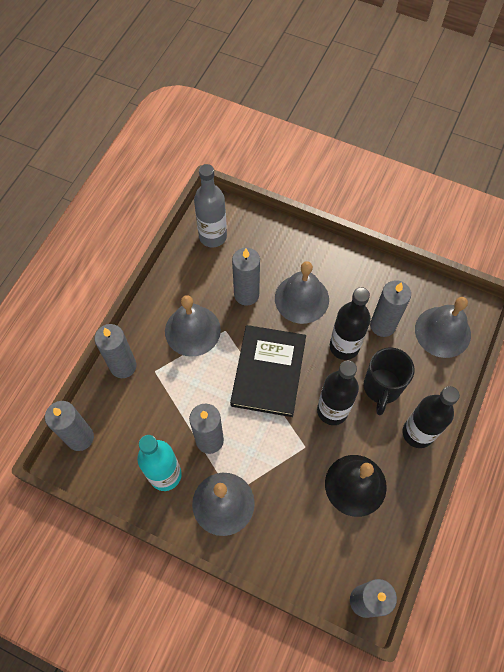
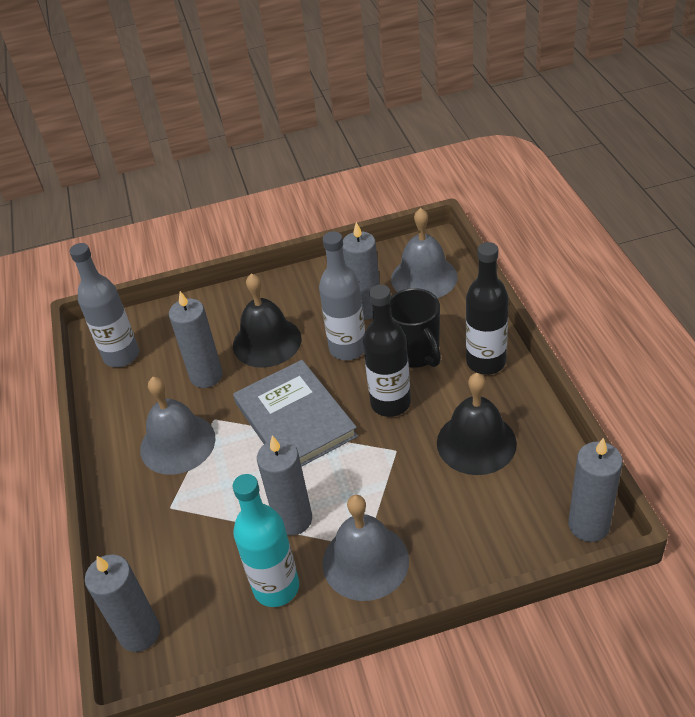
camera: 35 degrees left, 20 degrees down
grey candle [95,324,136,378] -> none
black book [230,325,306,417] -> grey book [233,360,358,467]
grey bell [275,261,329,324] -> black bell [233,273,301,368]
black bottle [330,287,371,360] -> grey bottle [319,231,365,360]

